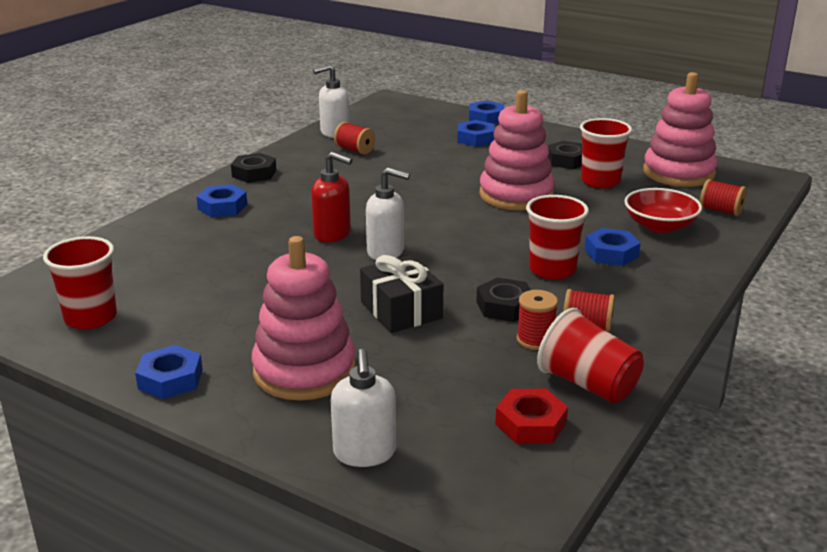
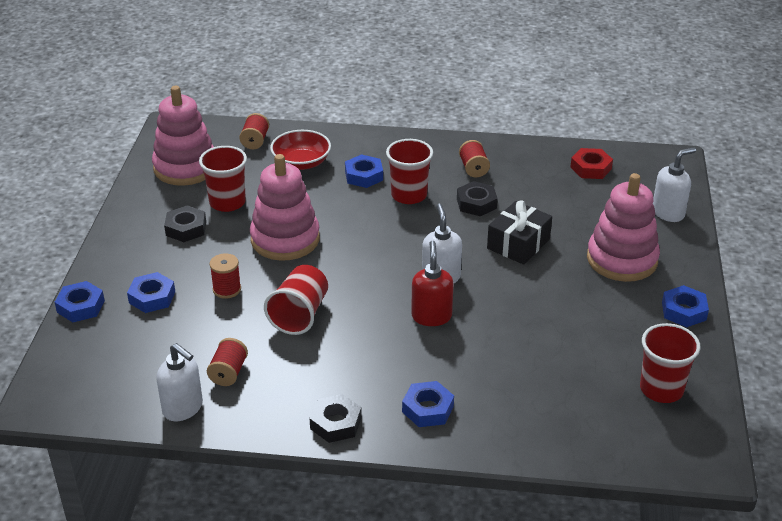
camera: 115 degrees left, 10 degrees up
red spool [517,290,558,350] -> red spool moved to [210,253,241,299]
red cup [537,308,644,403] -> red cup moved to [264,265,328,335]

